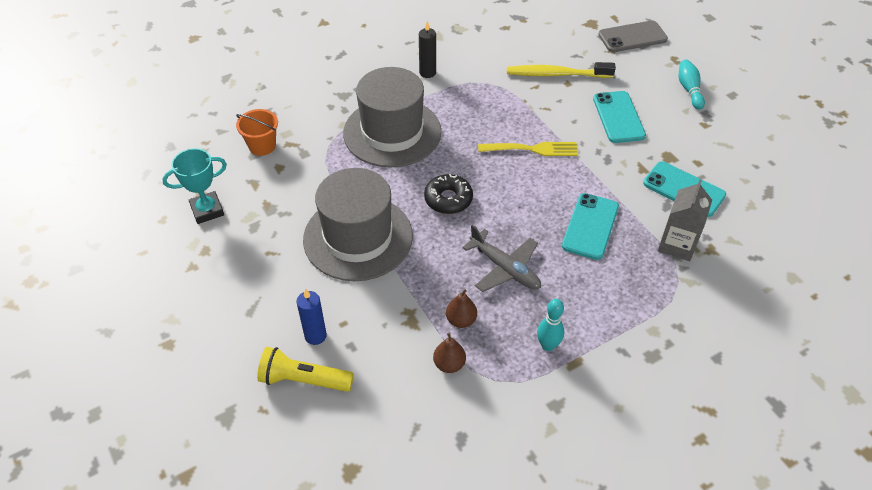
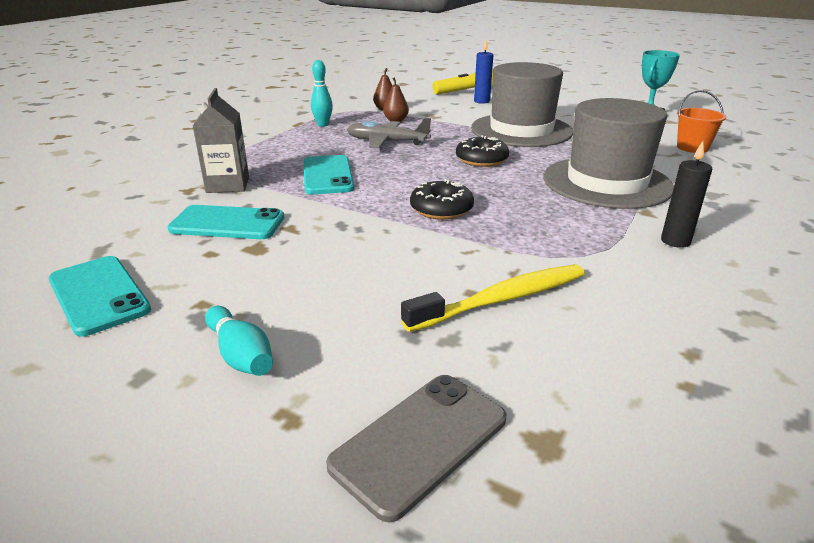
camera: 150 degrees right, 20 degrees down
yellow fork [478,142,578,156] -> black donut [410,179,474,220]
turquoise phone [593,91,646,143] -> turquoise phone moved to [49,256,151,336]

